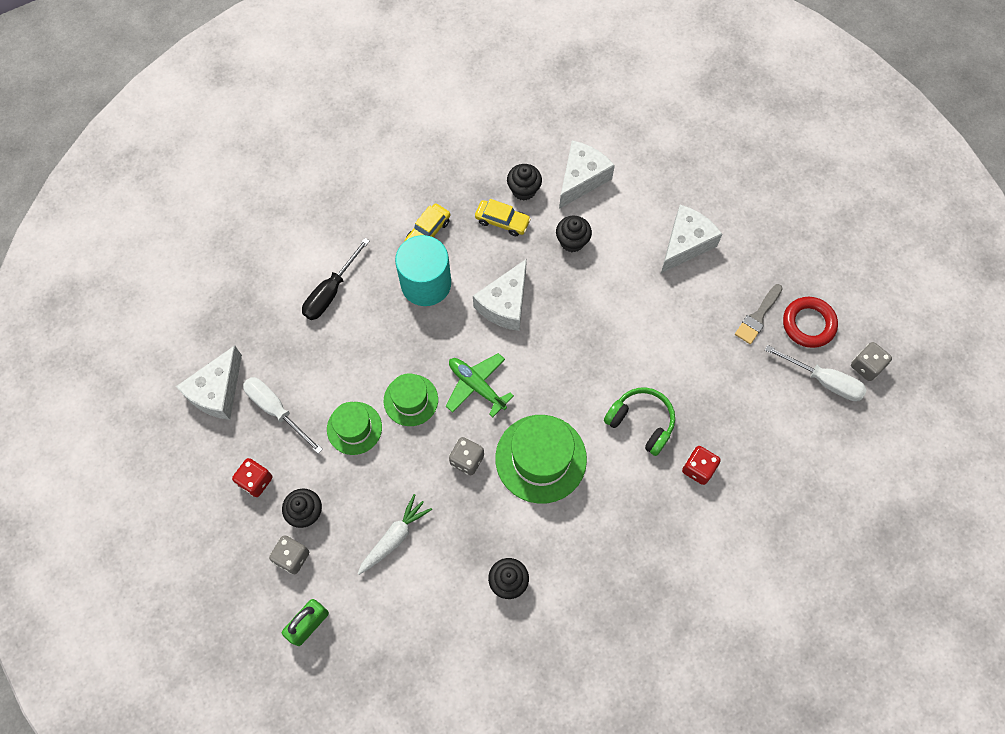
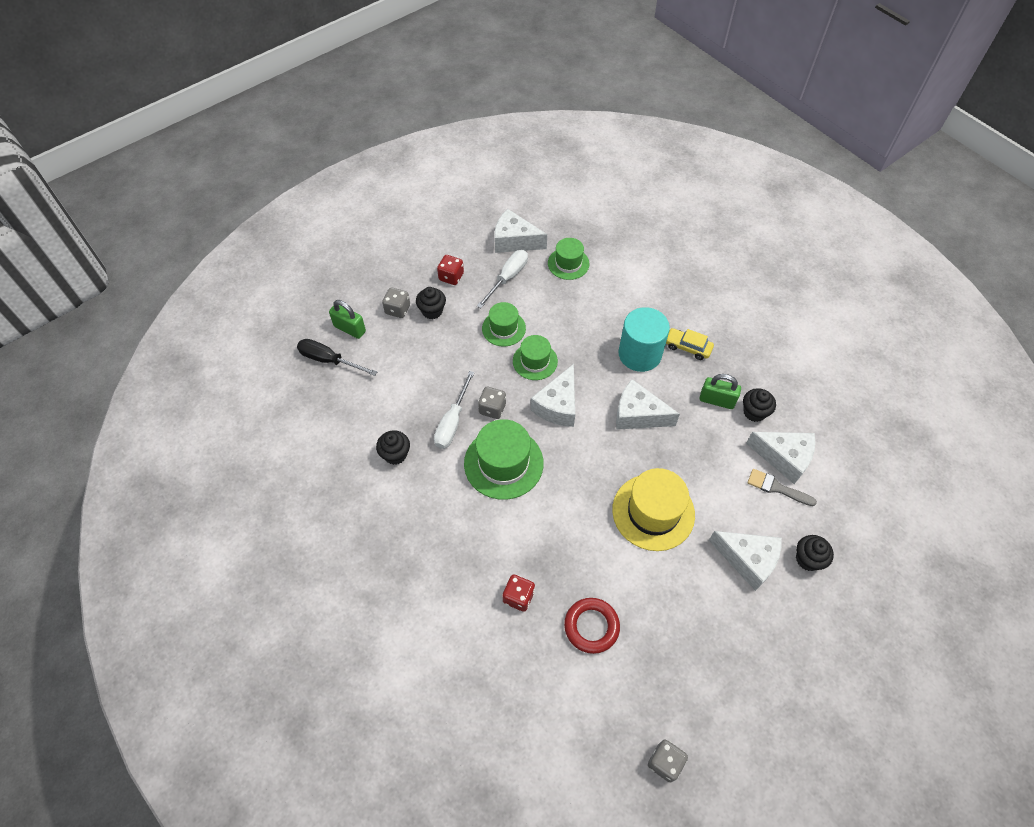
camera: 80 degrees right, 10 degrees down
black screwdriver [302,238,370,320] -> black screwdriver moved to [297,339,377,376]
white carrot [357,494,432,575] -> none
green plane [446,353,514,417] -> white cheese [531,364,575,427]
yellow car [475,199,531,236] -> green padlock [700,374,741,409]
black cupcake [556,216,592,252] -> black cupcake moved to [796,535,834,571]
green headphones [604,387,675,456] -> none
grey brush [735,284,783,344] -> grey brush moved to [747,469,817,506]
white screwdriver [765,345,867,401] -> white screwdriver moved to [434,371,475,449]
red ring [783,297,838,348] -> red ring moved to [564,598,620,654]
none -> green hat [548,238,589,280]
none -> yellow hat [612,468,695,551]

